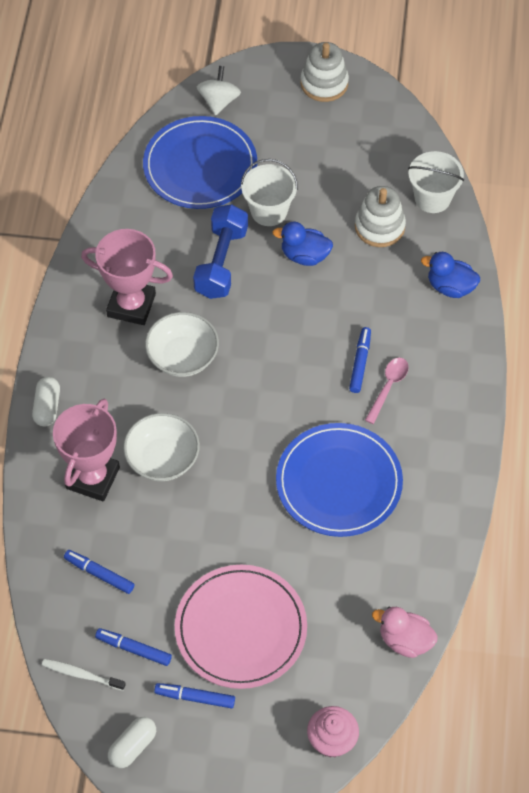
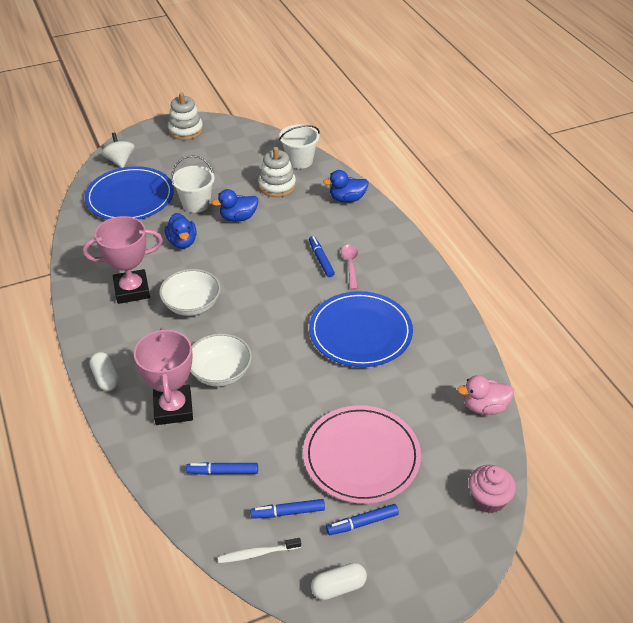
camera: 30 degrees left, 15 degrees down
white capsule [108,717,156,768] -> white capsule turned 60 degrees clockwise [311,563,367,600]
blue dumbbell [193,204,248,299] -> blue duck [165,213,197,249]

